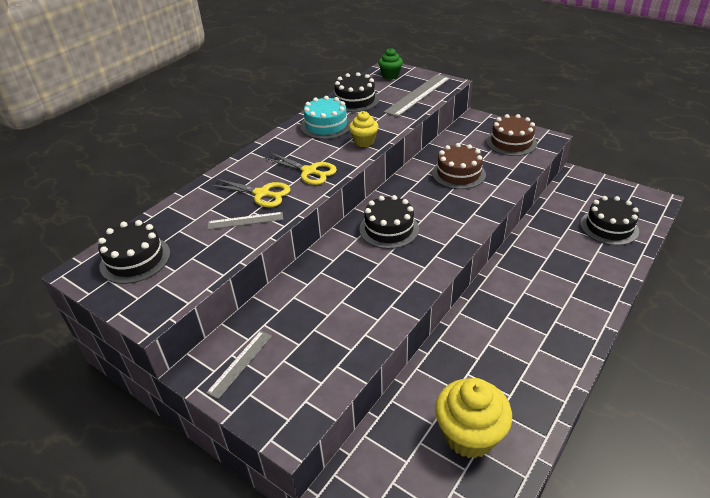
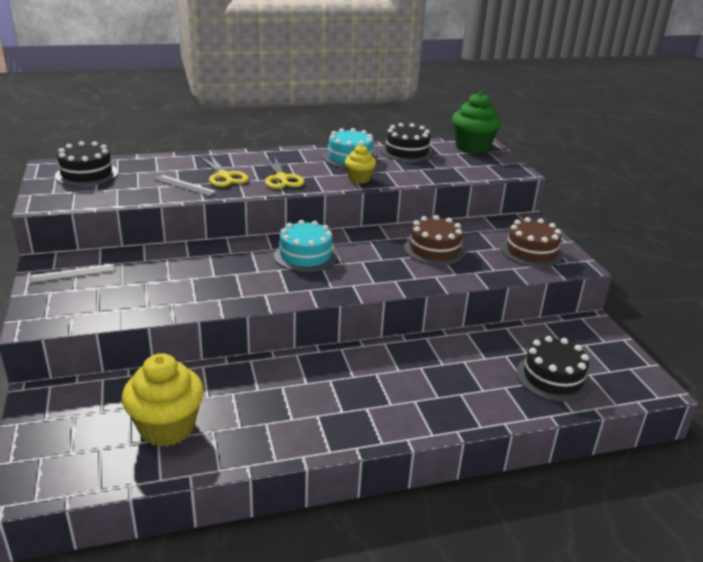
camera: 35 degrees right, 10 degrees down
black cake [359,195,419,249] -> turquoise cake [274,220,338,272]
green cupcake [378,48,403,79] -> green cupcake [452,92,501,154], size x1.75
grey ruler [384,74,451,117] -> none

